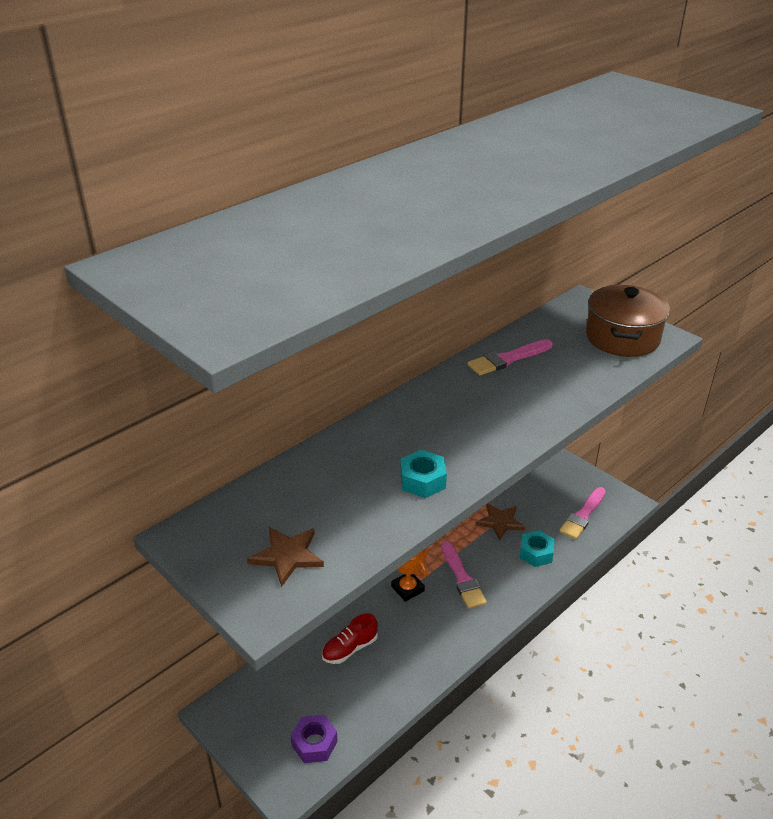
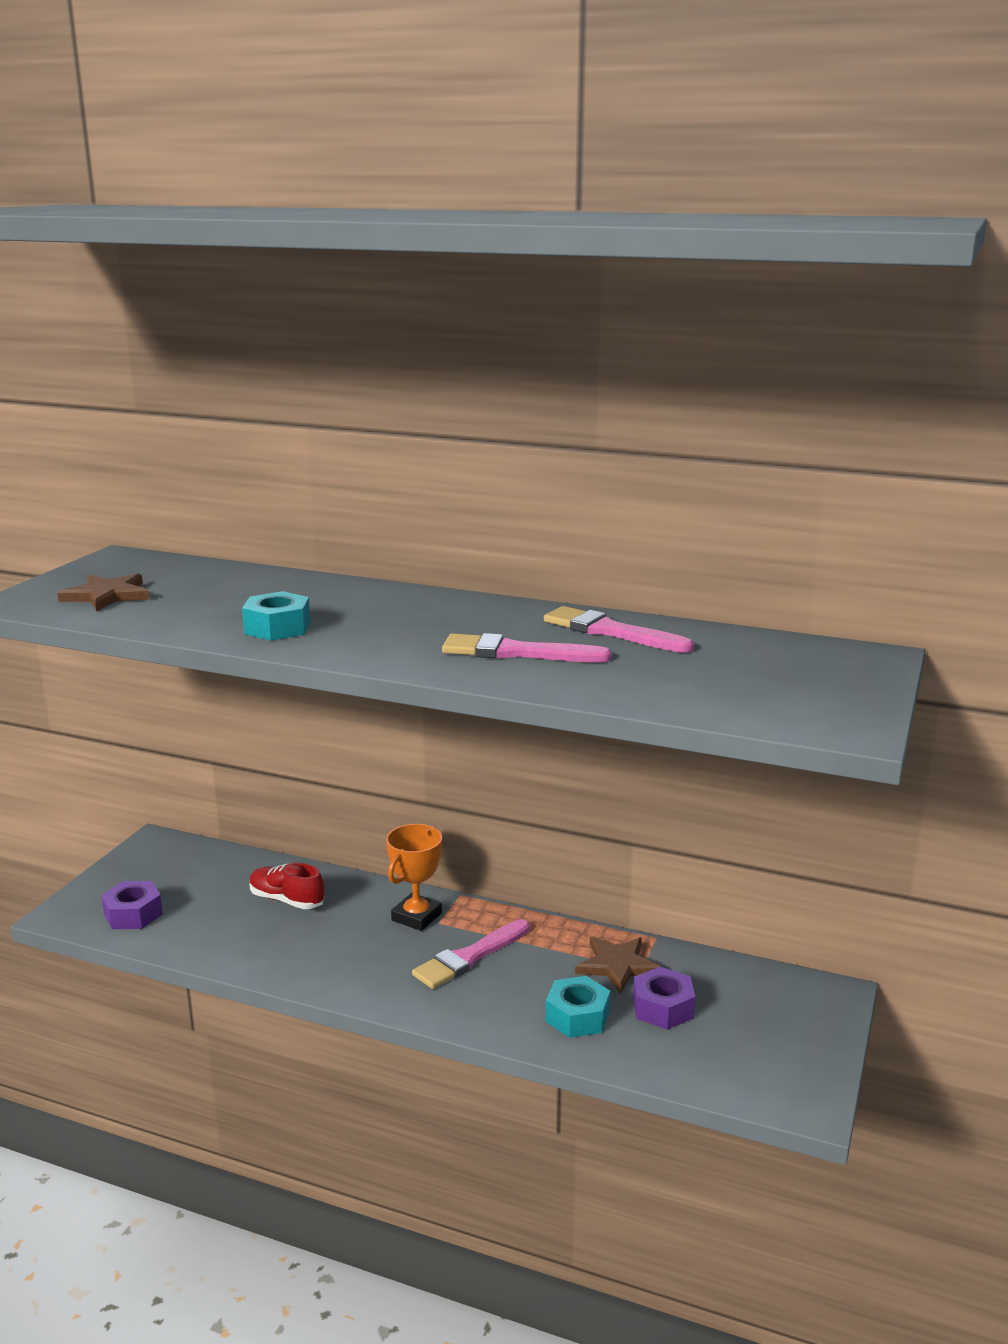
camera: 65 degrees right, 15 degrees down
pink brush [560,487,606,539] -> pink brush moved to [442,633,612,662]
brown pot [586,284,670,357] -> none
none -> purple nut [633,967,695,1029]

